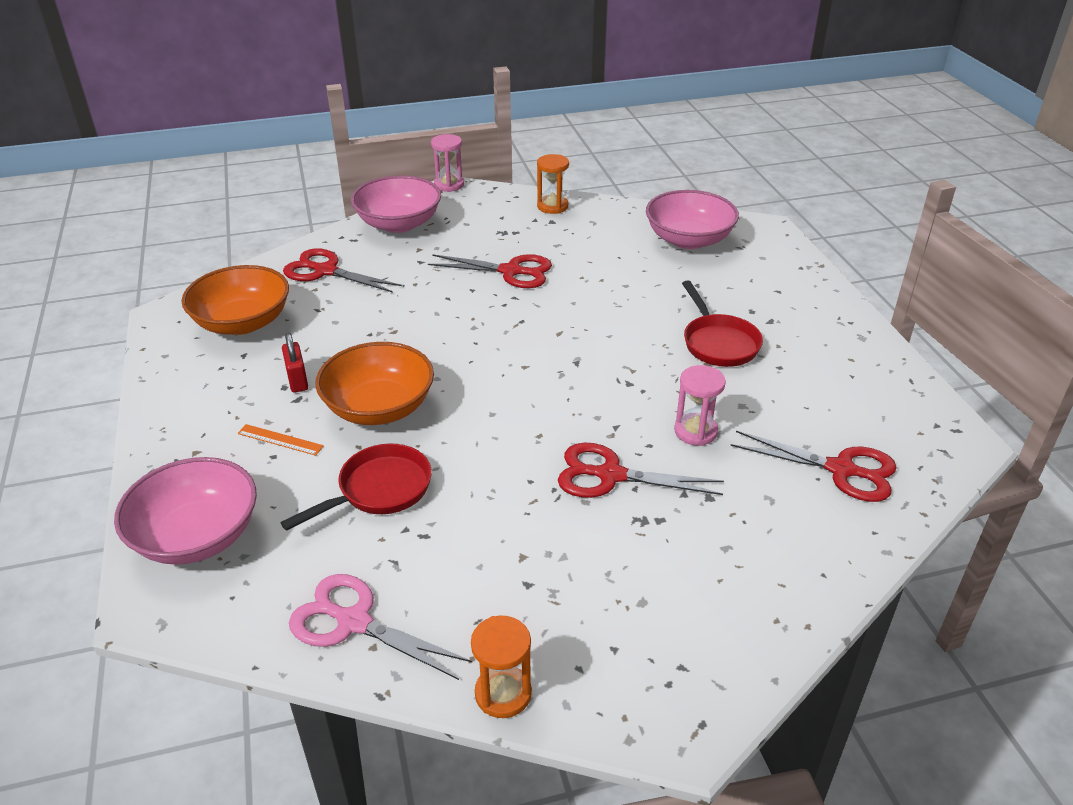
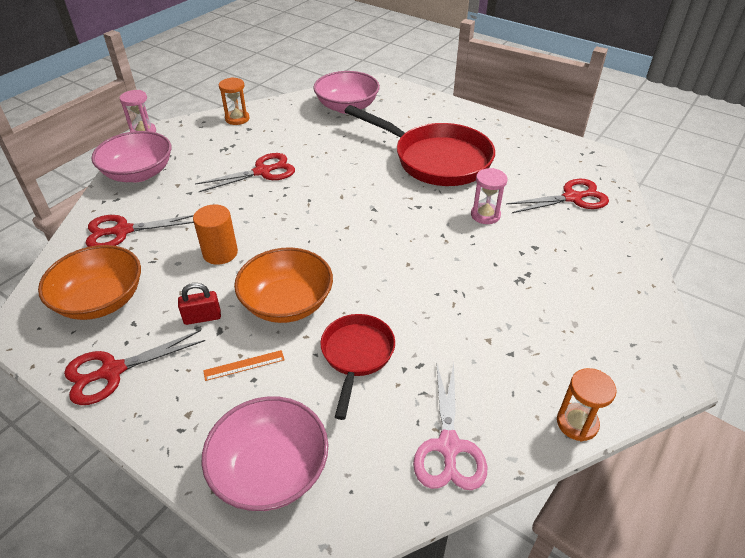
camera: 40 degrees left, 5 degrees up
red padlock [282,333,308,392] -> red padlock turned 45 degrees counterclockwise [178,283,221,325]
pink scissors [289,574,472,680] -> pink scissors turned 75 degrees counterclockwise [413,362,487,490]
red scissors [558,443,724,498] -> red scissors moved to [64,330,205,405]
red pan [682,281,763,367] -> red pan [344,105,495,186], size x1.81
none -> orange cylinder [193,205,238,265]

